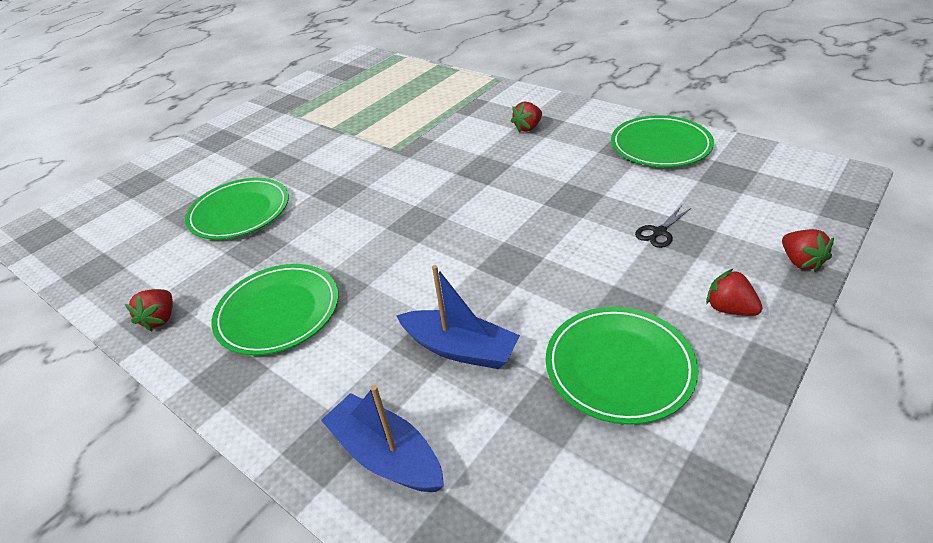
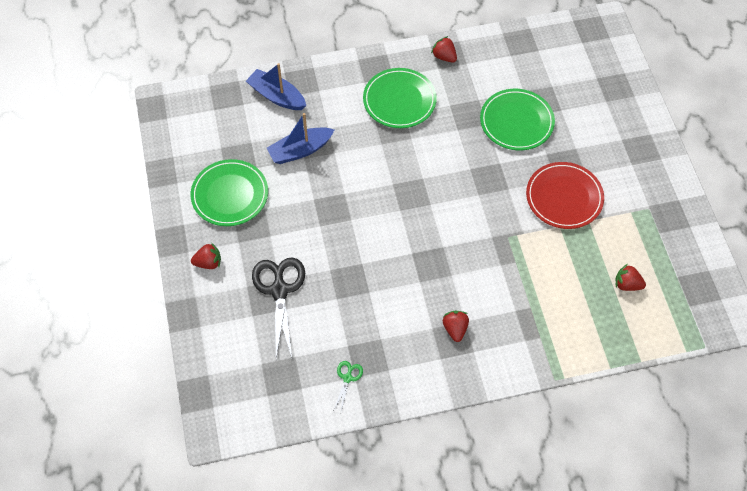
camera: 125 degrees right, 20 degrees up
blue boat [321,385,444,492] -> blue boat turned 135 degrees counterclockwise [246,63,306,110]
green plate [611,115,714,167] -> green scissors [334,361,363,411]
black scissors [635,205,691,248] -> black scissors [252,258,305,359], size x2.14
red strawberry [782,229,834,272] -> red strawberry moved to [615,264,646,291]
none -> red plate [526,162,604,229]

